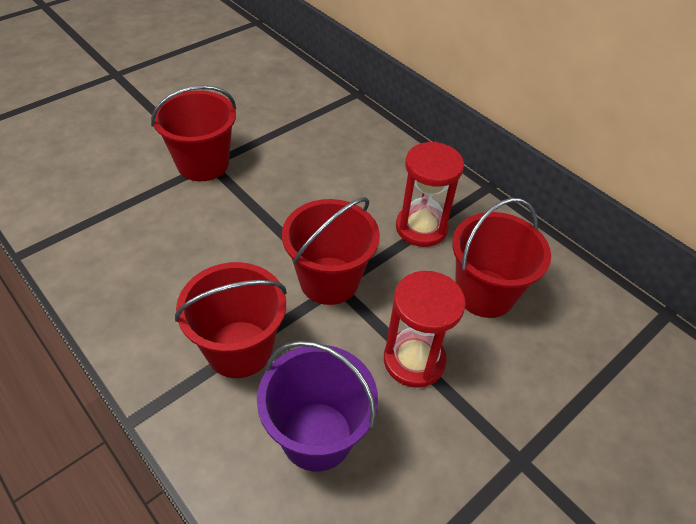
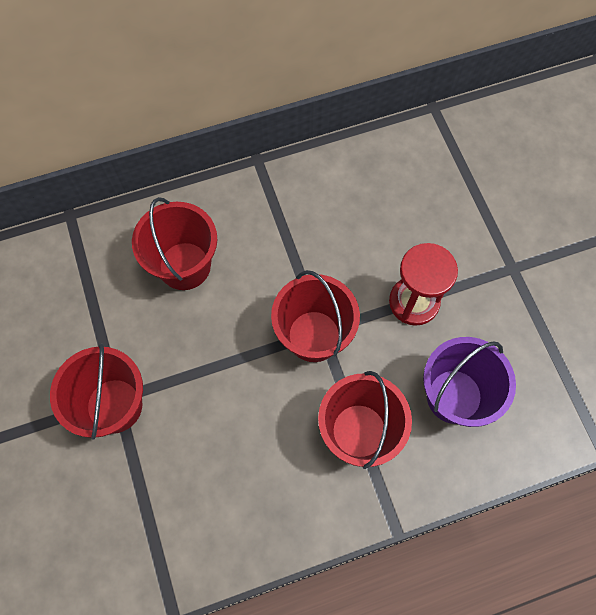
camera: 65 degrees left, 20 degrees up
red hourglass [396,142,464,247] -> none
red bucket [452,198,551,318] -> red bucket moved to [132,197,217,290]

